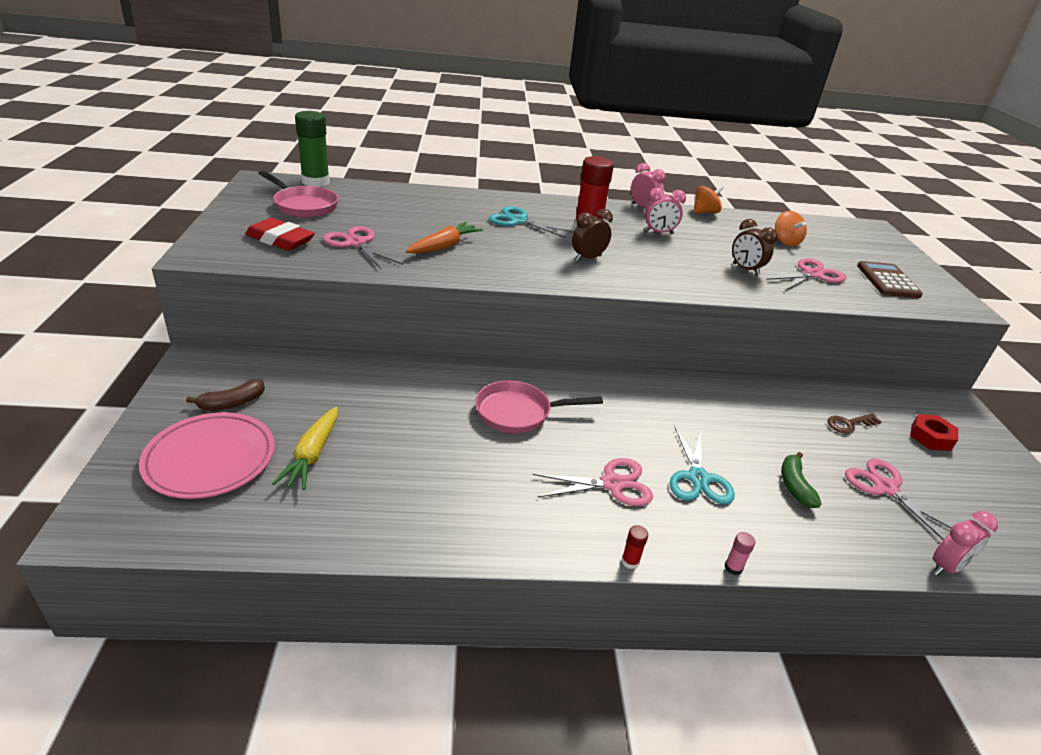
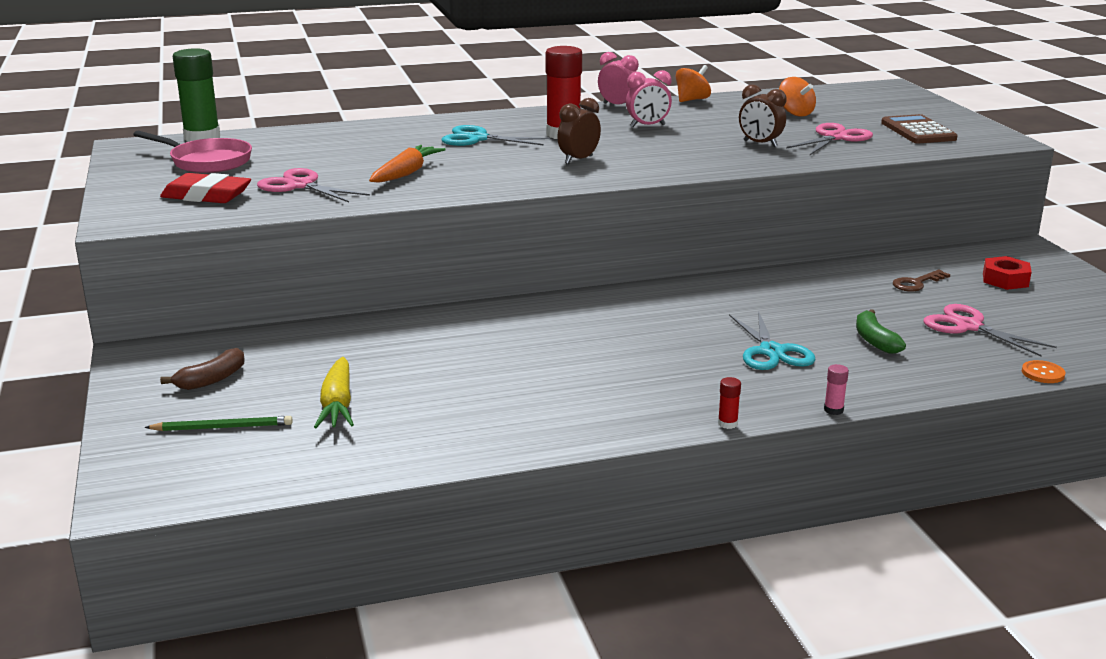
camera: 10 degrees left, 10 degrees down
pink plate [139,412,275,499] -> green pencil [144,416,293,431]
pink pan [475,380,603,433] -> none
pink scissors [533,458,653,506] -> none
pink clock [933,511,998,576] -> orange button [1022,360,1065,383]

